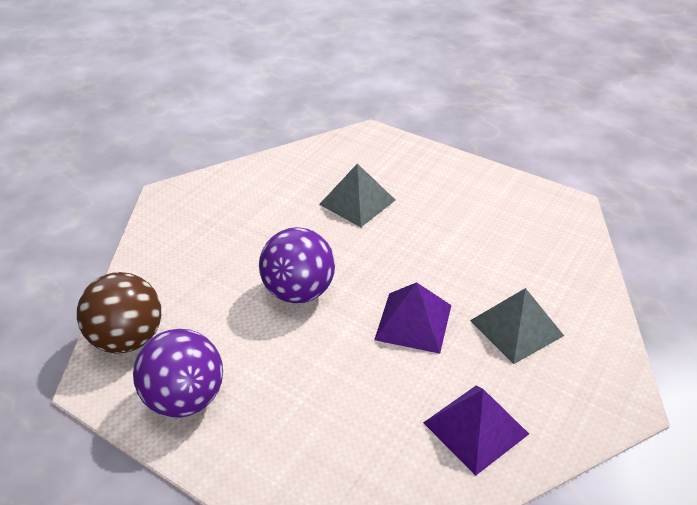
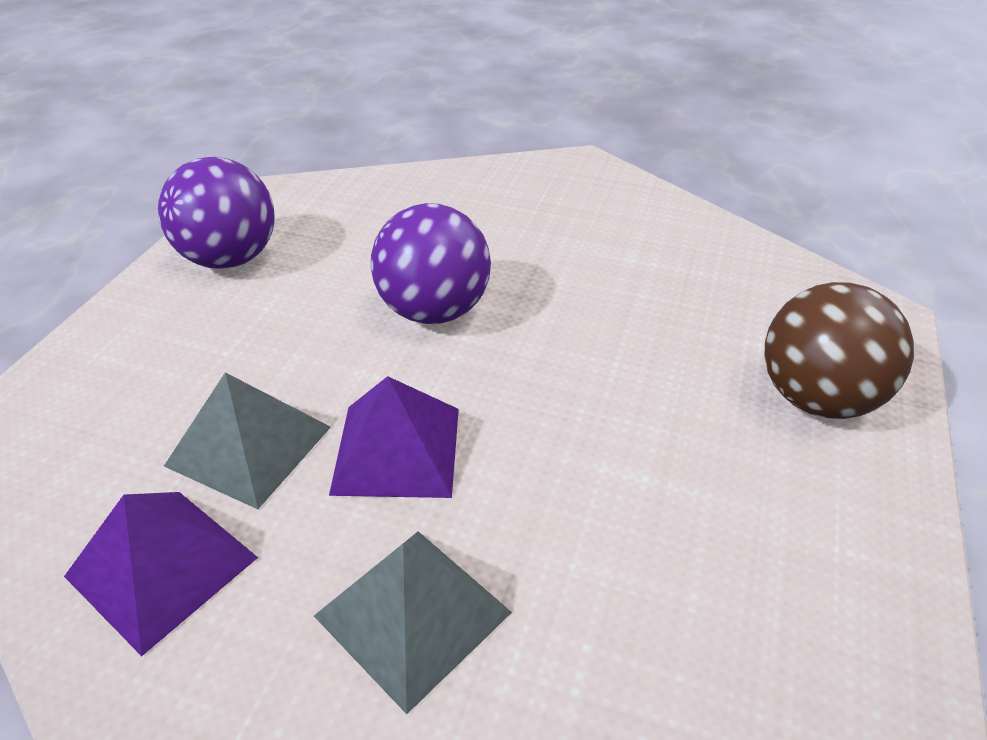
camera: 75 degrees right, 0 degrees up
brown ball [77,272,161,354] -> brown ball moved to [764,282,914,419]
grey pyramid [319,163,395,227] -> grey pyramid moved to [164,372,331,509]

